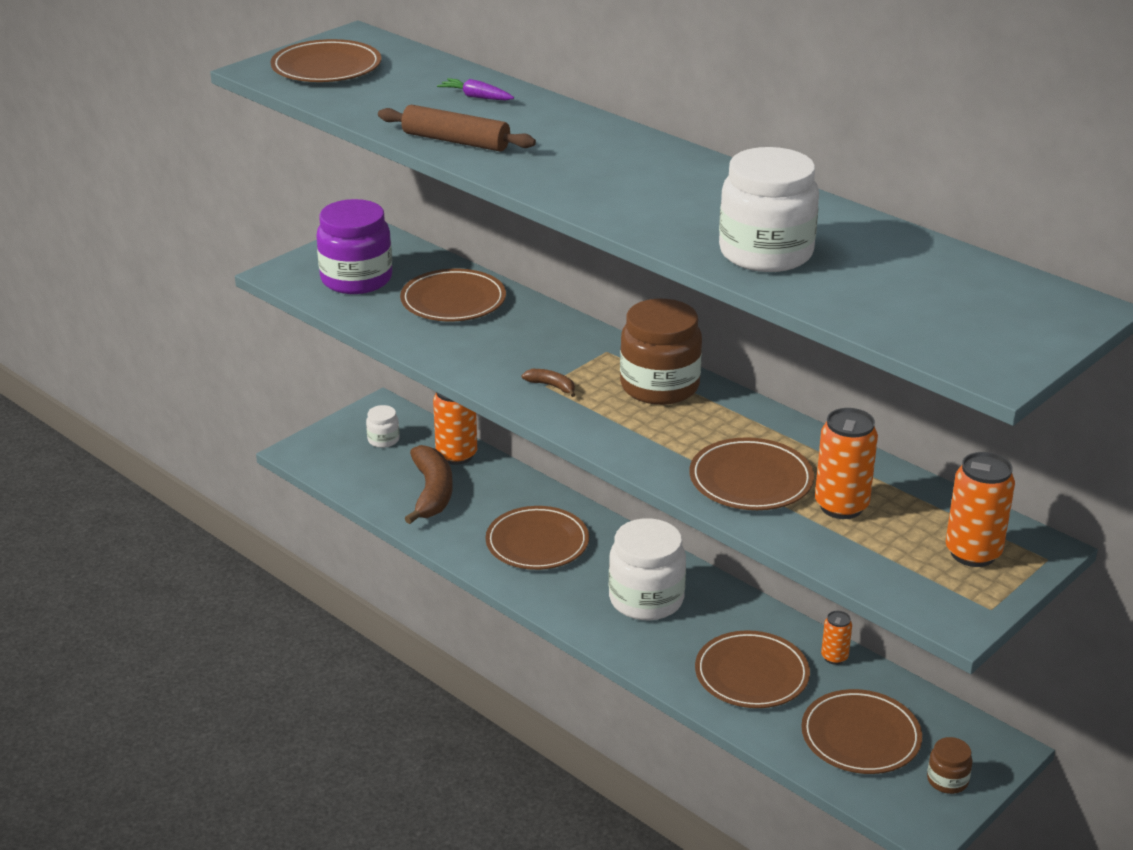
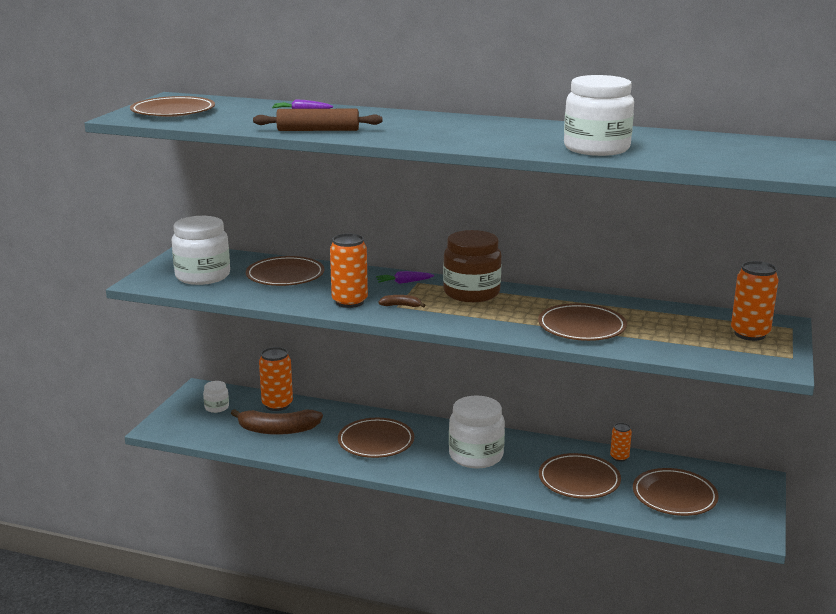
camera: 25 degrees left, 10 degrees down
purple jar [316,199,392,294] -> white jar [172,216,230,285]
brown banana [404,445,453,524] -> brown banana turned 120 degrees clockwise [231,409,323,435]
orange can [815,408,878,519] -> orange can moved to [330,234,368,308]
brown jar [927,737,973,794] -> none
none -> purple carrot [376,271,434,284]

